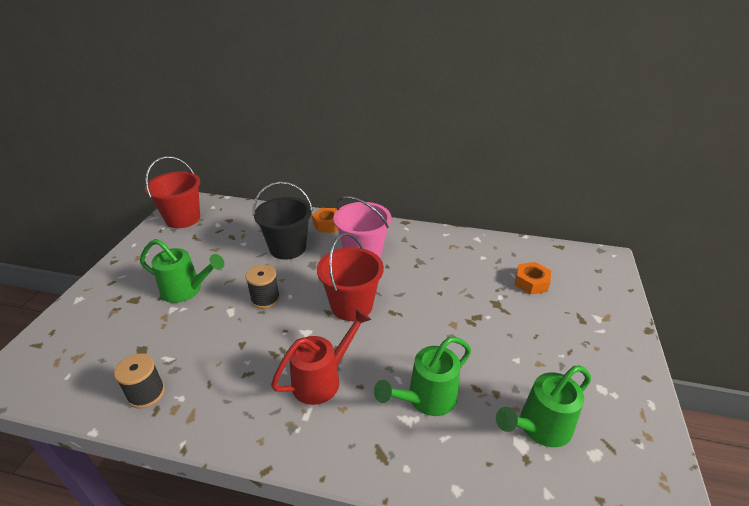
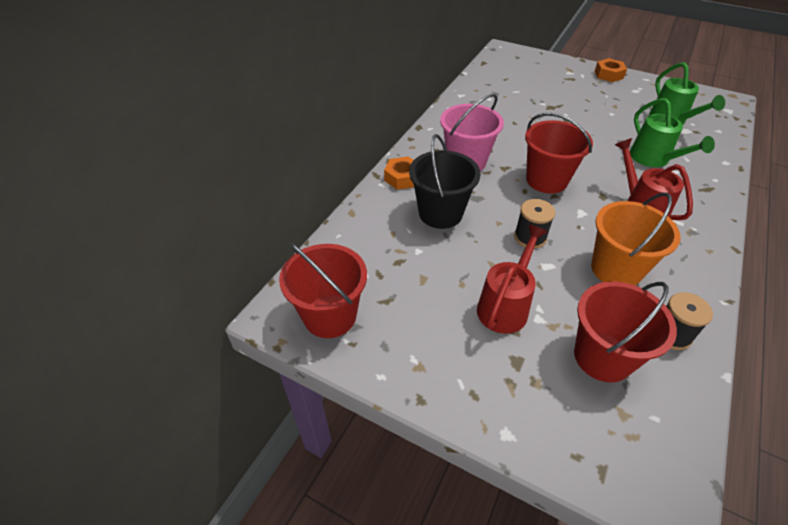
camera: 75 degrees left, 10 degrees up
green watering can [140,239,224,303] -> red watering can [477,224,547,334]
orange nut [515,262,551,295] -> orange nut moved to [595,58,627,82]
none -> red bucket [574,281,677,382]
none -> orange bucket [591,192,680,286]

